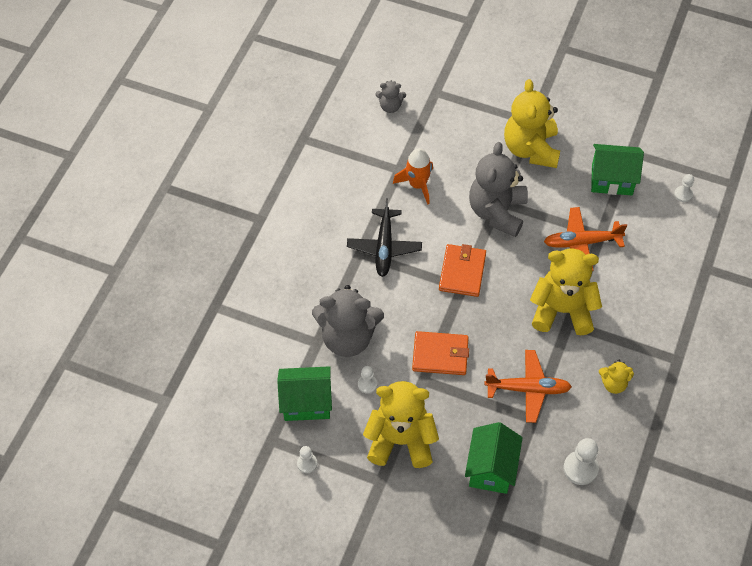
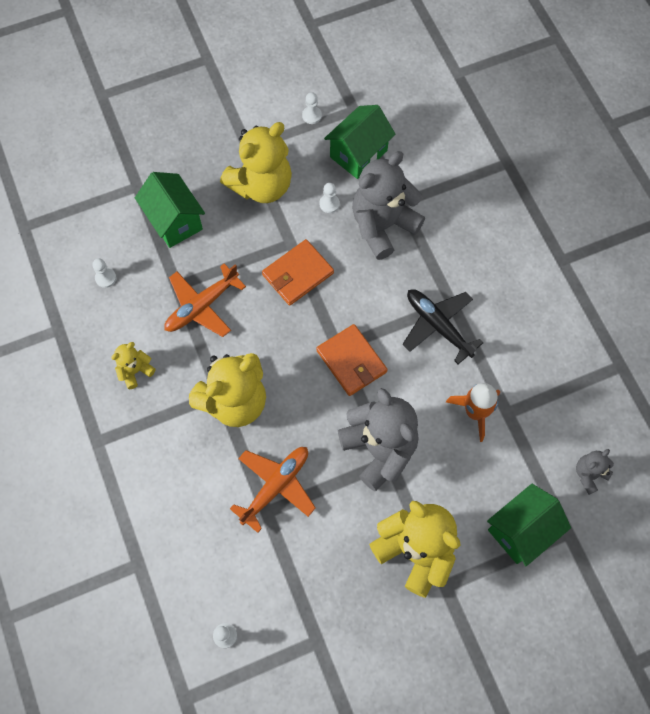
camera: 135 degrees right, 10 degrees up
white pawn [563,438,599,485] -> white pawn [92,258,116,288], size x0.59
green house [591,144,644,195] -> green house moved to [487,484,571,566]

